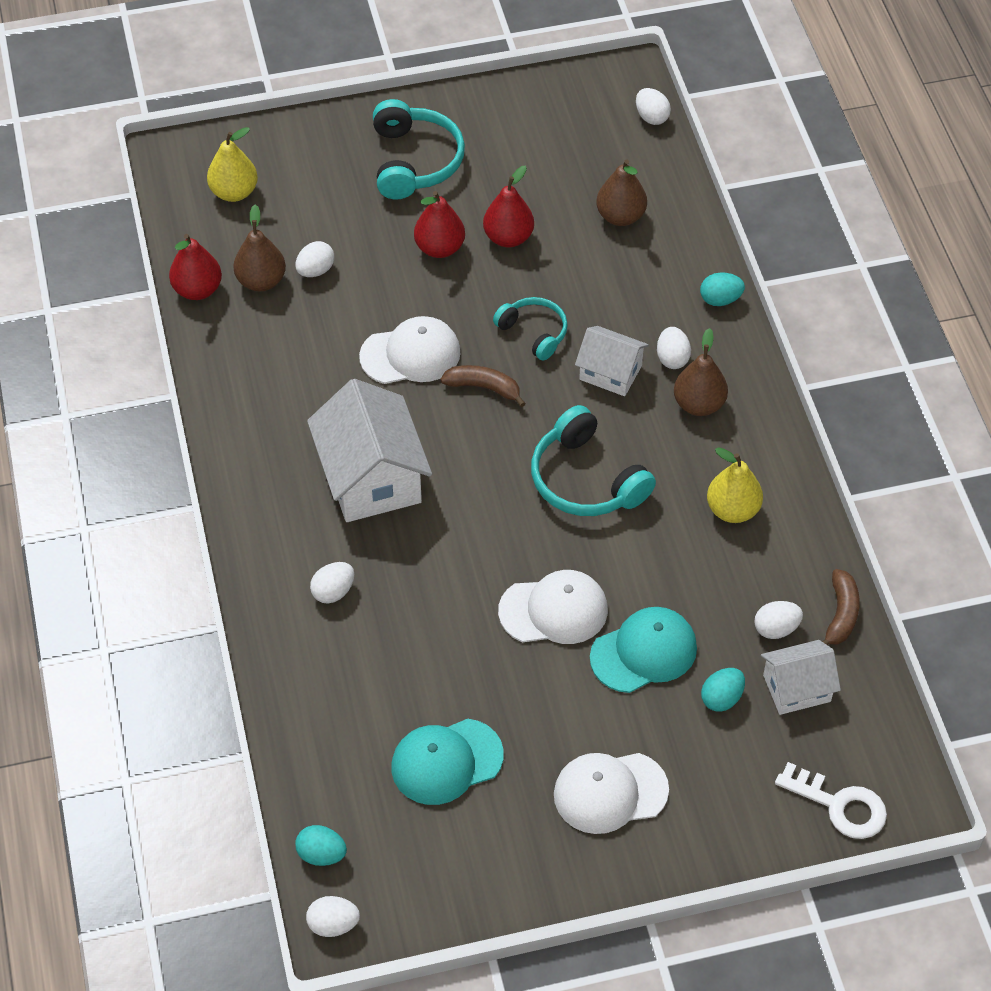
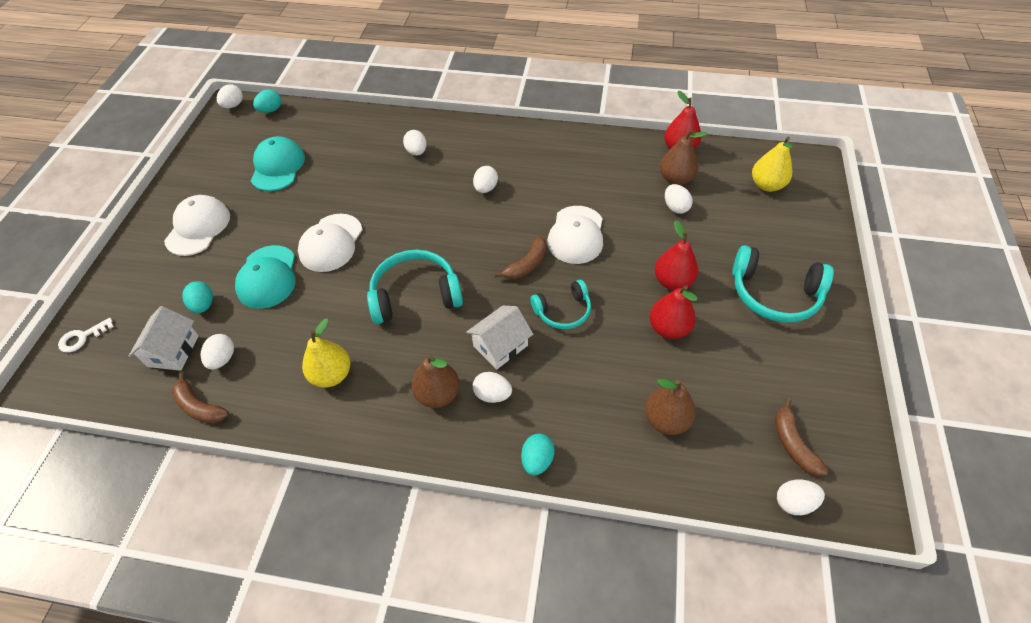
camera: 115 degrees right, 0 degrees up
white house [307,379,432,522] -> white egg [473,166,498,193]
white key [775,762,887,839] -> white key [58,318,114,352], size x0.63
none -> brown banana [775,398,828,476]

